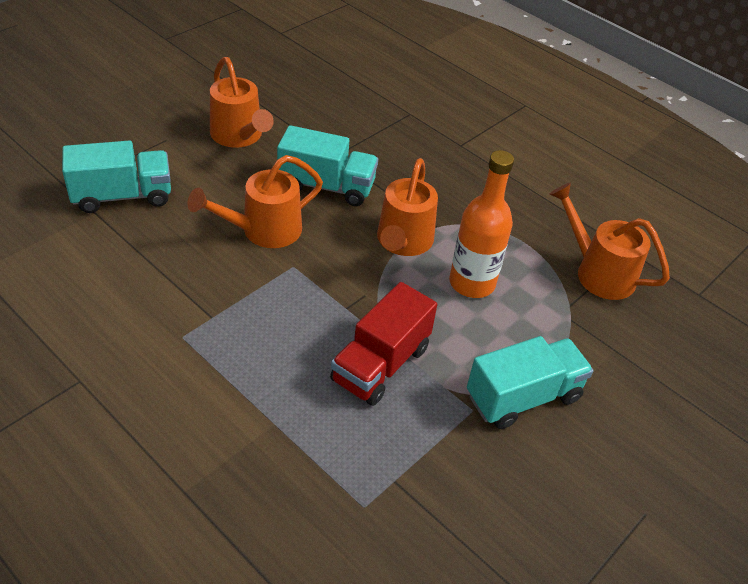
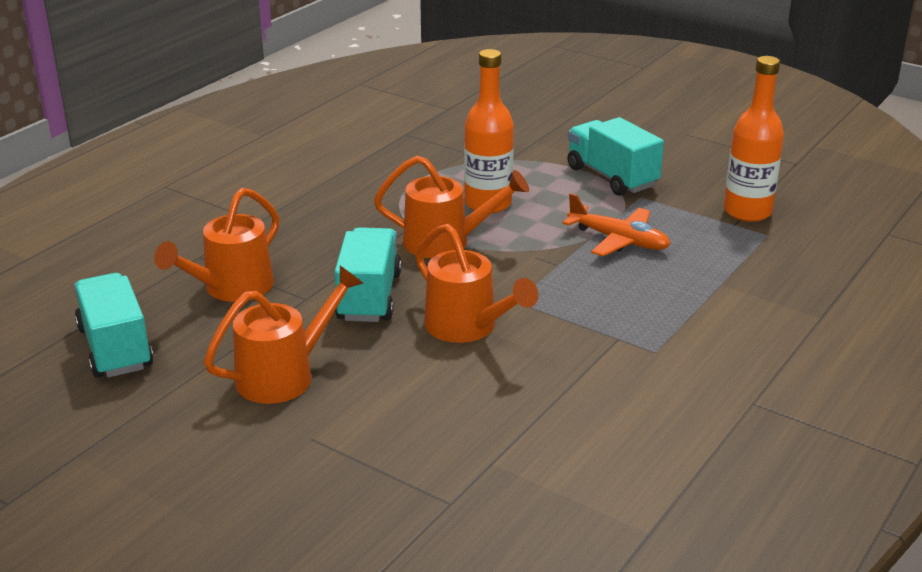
camera: 95 degrees left, 15 degrees down
turquoise truck [62,140,171,213] -> turquoise truck moved to [74,273,153,378]
red truck [330,282,437,406] -> orange plane [562,193,671,256]
orange watering can [549,183,670,300] -> orange watering can moved to [154,188,279,302]
none -> orange bottle [724,56,784,222]

